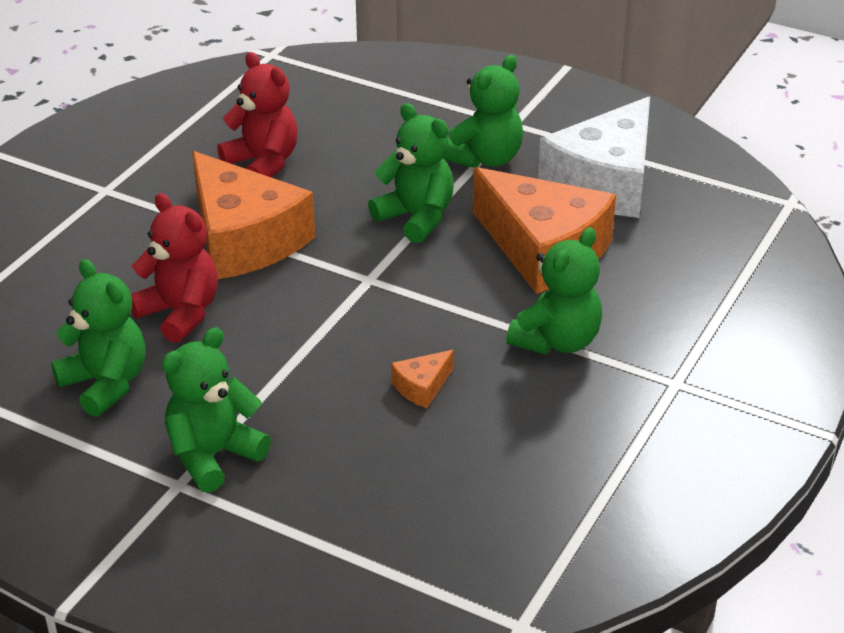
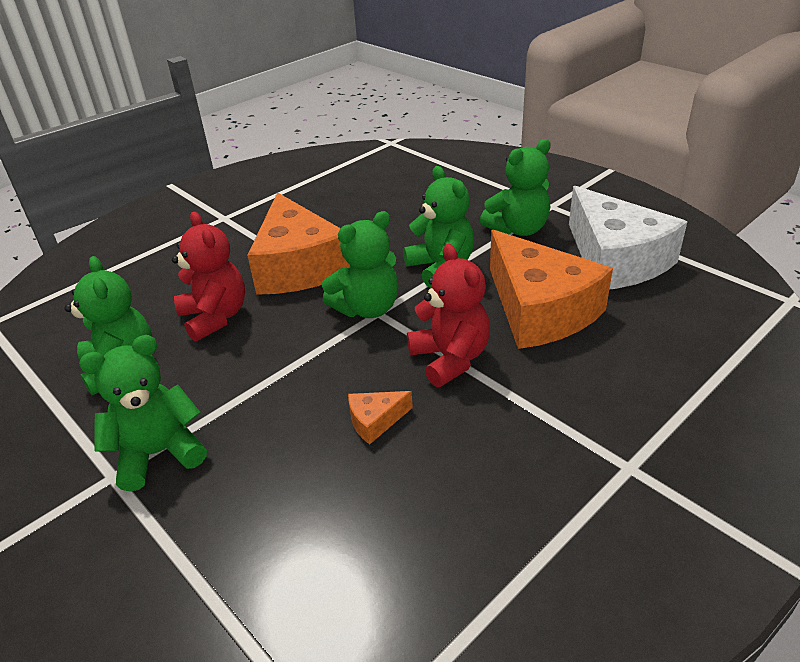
camera: 20 degrees right, 0 degrees up
red teddy bear [217,52,298,177] -> red teddy bear moved to [407,244,490,387]
green teddy bear [506,227,602,355] -> green teddy bear moved to [322,211,398,318]
white cheese [538,96,650,218] -> white cheese turned 75 degrees counterclockwise [569,186,687,289]

